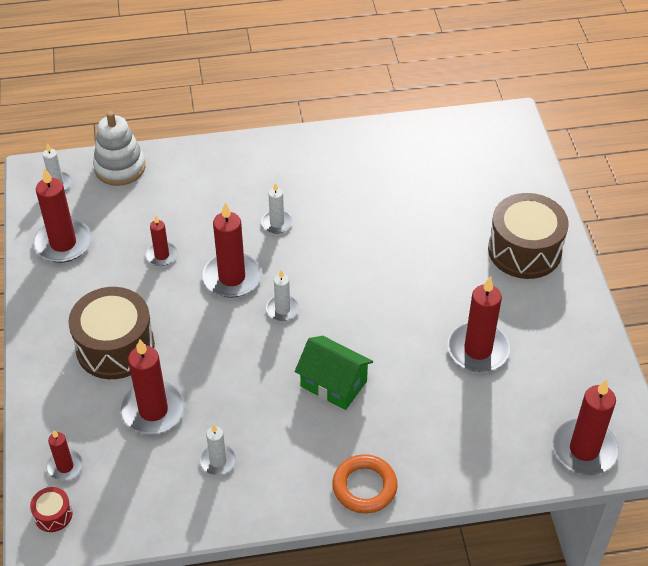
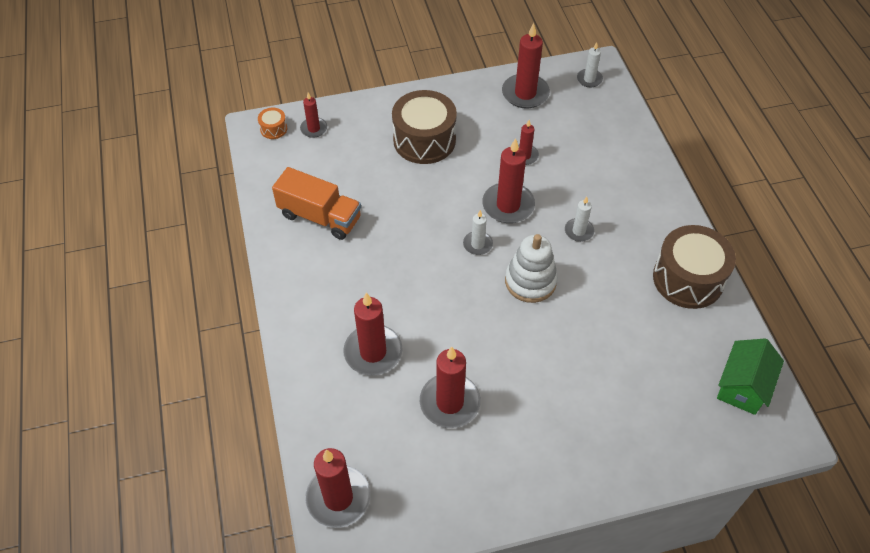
camera: 85 degrees right, 5 degrees up
red drum [30,487,72,532] -> orange drum [258,108,287,139]
white stacking toy [93,111,145,186] -> white stacking toy moved to [505,234,558,303]
red candle [120,339,185,434] -> red candle moved to [343,293,403,376]
white candle [200,424,236,475] -> orange truck [272,167,361,240]
green house [295,336,373,410] -> green house moved to [717,338,784,415]
orange ring [332,454,398,513] -> none
brown drum [488,193,569,279] -> brown drum moved to [653,225,736,309]

